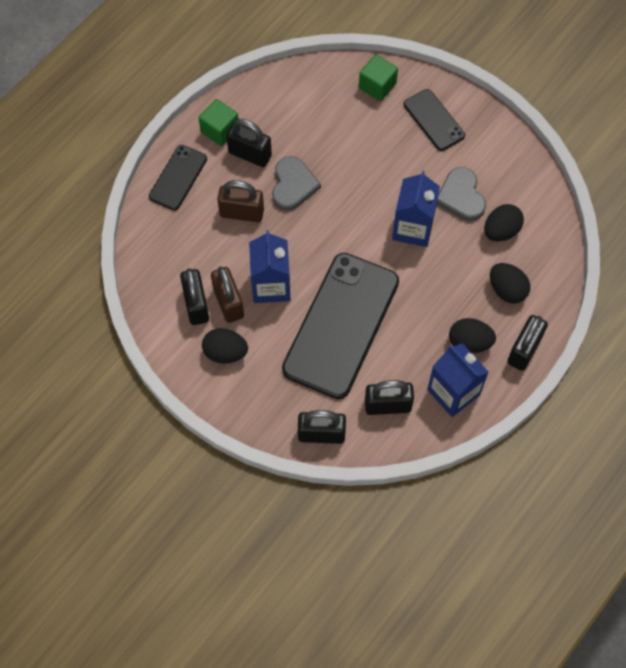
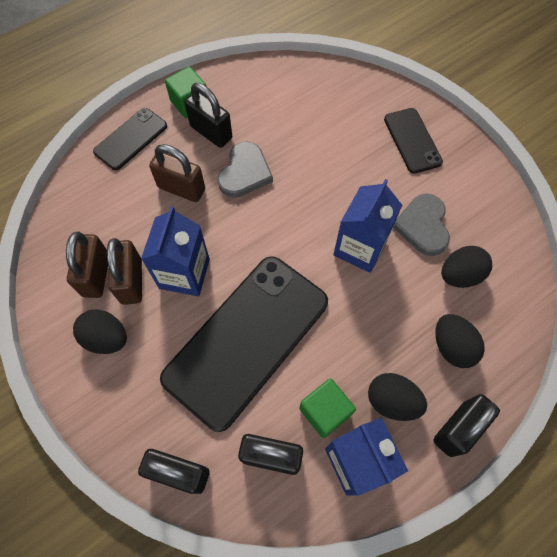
camera: 15 degrees right, 0 degrees up
black padlock [180,268,209,325] -> brown padlock [66,232,108,298]
green cube [359,55,398,101] -> green cube moved to [299,379,356,438]

